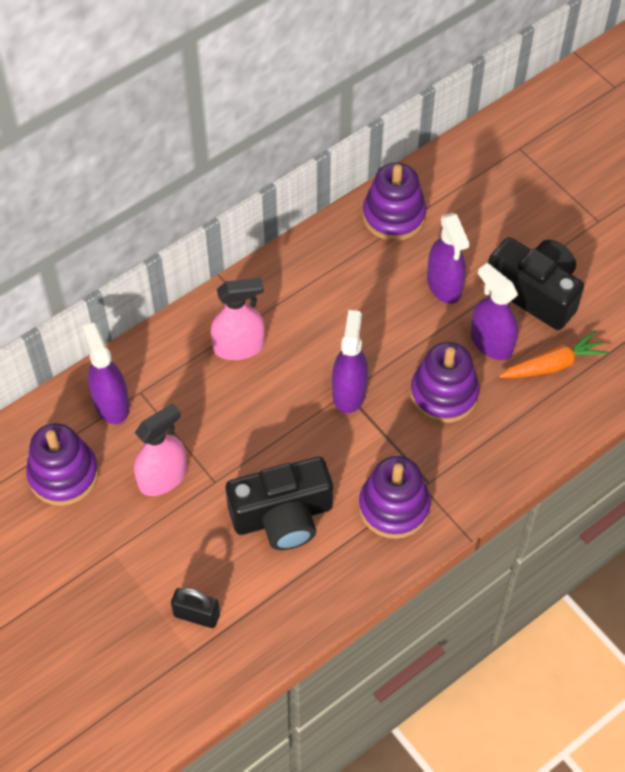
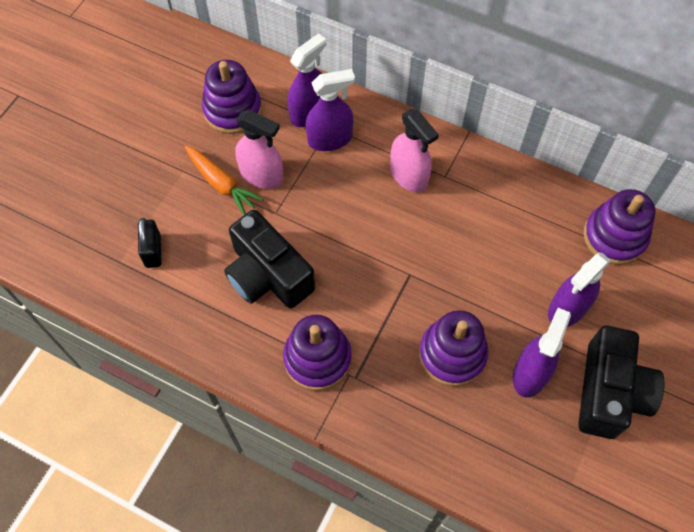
camera: 65 degrees right, 5 degrees up
purple spray bottle [332,310,368,413] -> purple spray bottle moved to [306,69,355,151]
orange carrot [499,331,608,378] -> orange carrot moved to [185,146,264,215]

